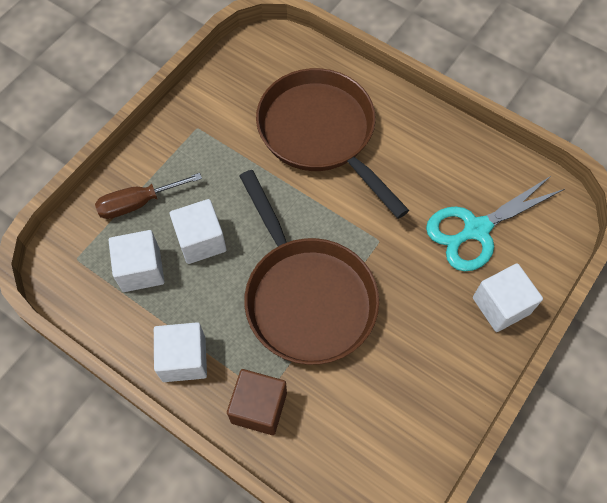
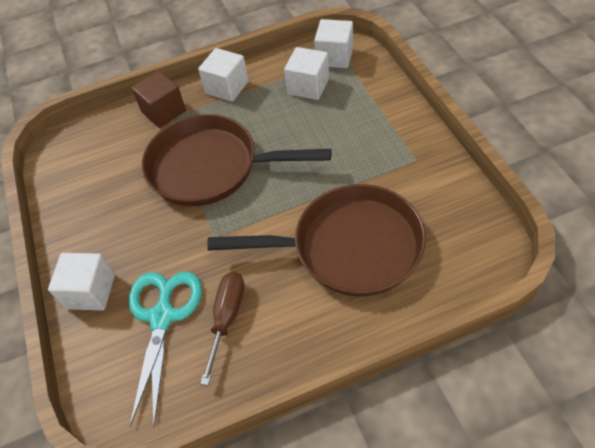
camera: 130 degrees right, 10 degrees down
brown screwdriver [95,173,202,219] -> brown screwdriver moved to [200,272,245,386]
white cube [170,199,226,264] -> white cube moved to [314,19,353,68]

